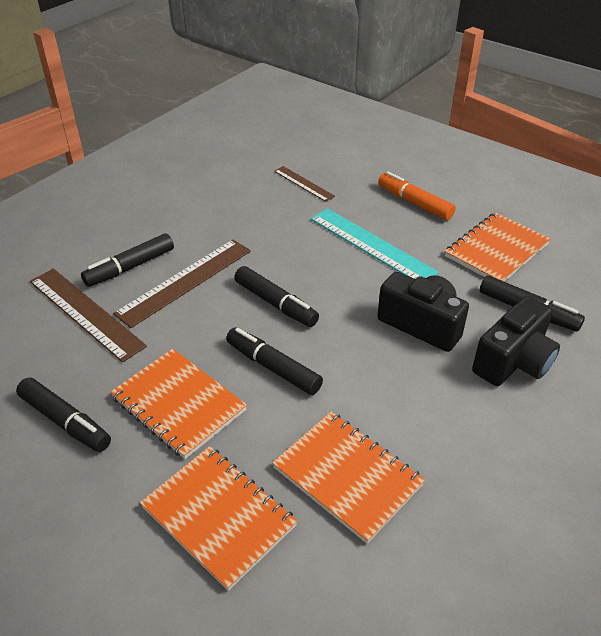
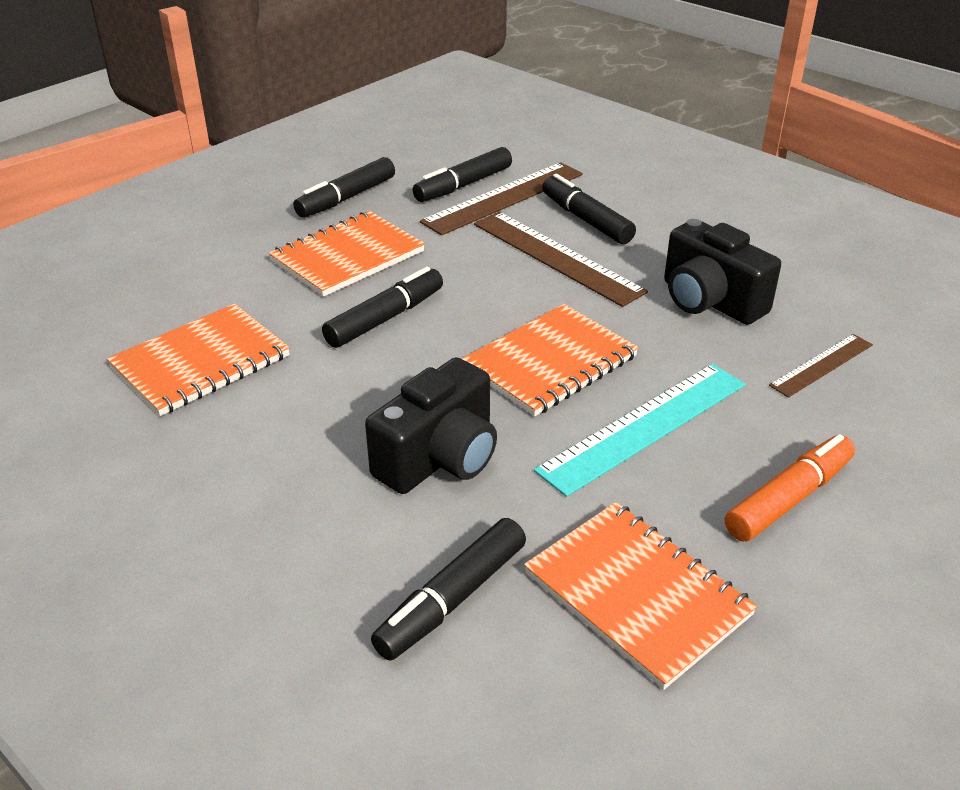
camera: 95 degrees right, 5 degrees down
orange notebook [140,446,297,591] -> orange notebook moved to [462,304,639,416]
black marker [234,266,319,327] -> black marker moved to [413,147,512,202]
black camera [472,296,560,386] -> black camera moved to [664,219,781,325]

